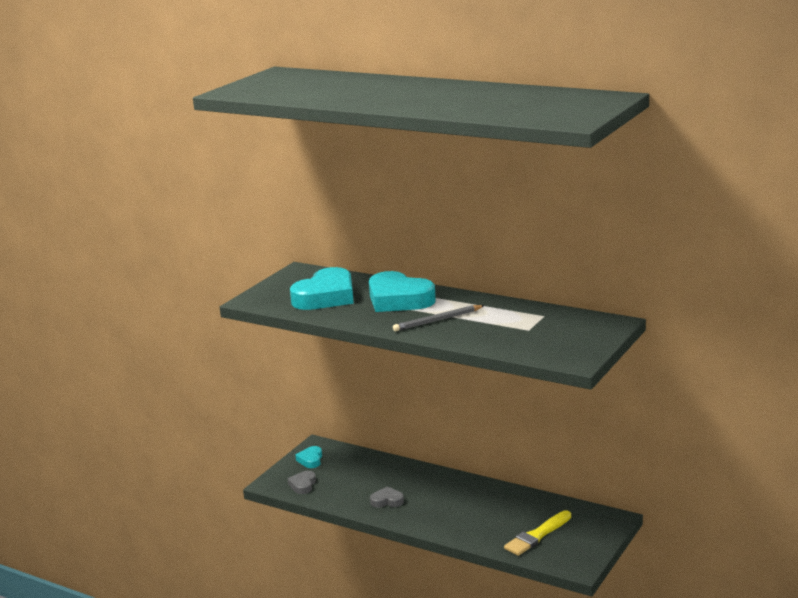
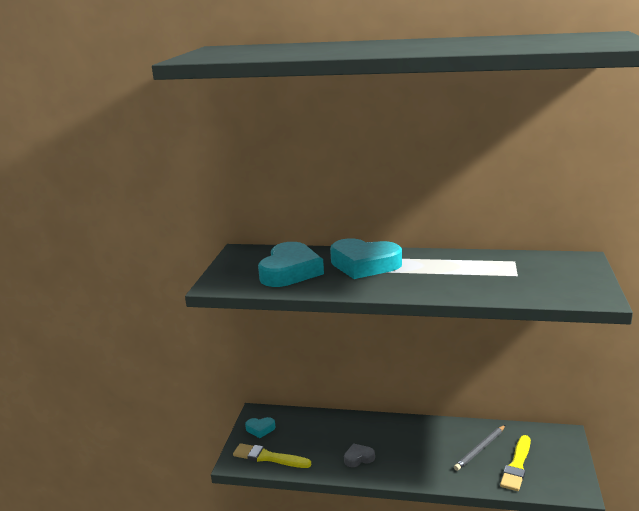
camera: 20 degrees left, 0 degrees up
grey heart [288,471,316,494] -> yellow brush [233,443,311,468]
turquoise heart [296,446,322,468] -> turquoise heart turned 75 degrees counterclockwise [245,417,275,438]
grey pencil [393,305,485,331] -> grey pencil moved to [454,425,505,471]

